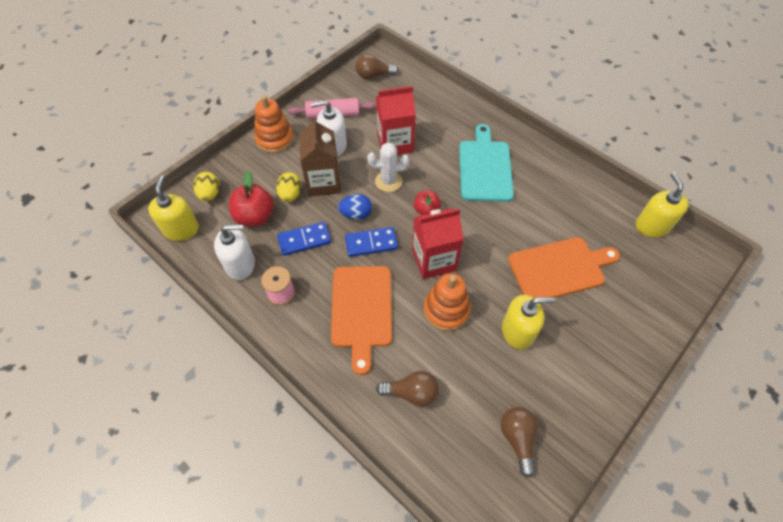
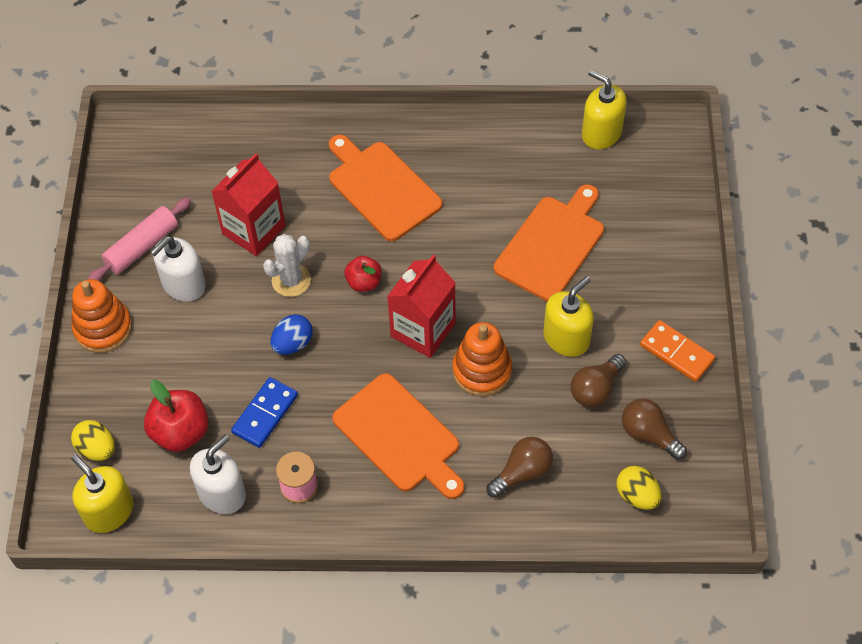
camera: 40 degrees left, 0 degrees up
yellow egg [276,172,302,202] -> yellow egg moved to [617,466,661,510]
brown carton [299,117,341,197] -> none
blue domino [345,227,398,257] -> none
brown light bulb [355,54,399,79] -> brown light bulb moved to [571,354,626,407]
turquoise cutting board [459,124,514,202] -> orange cutting board [329,135,443,241]
none -> orange domino [640,320,715,382]

